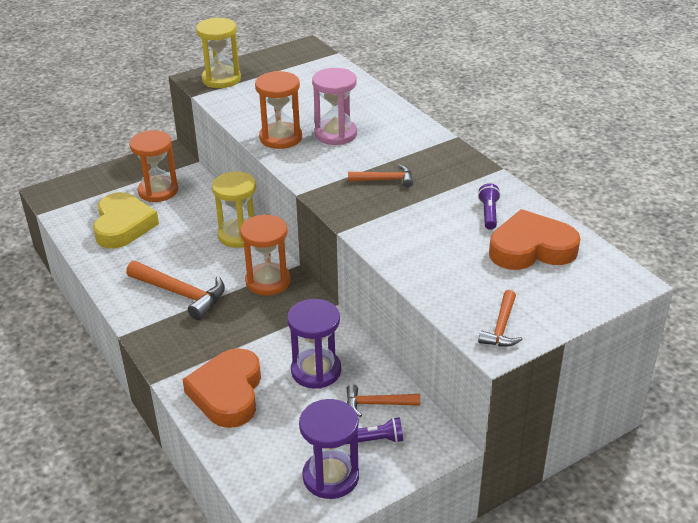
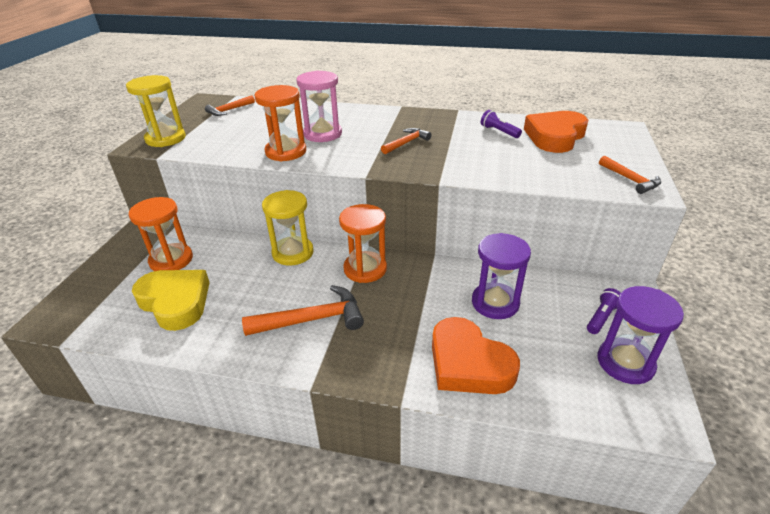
camera: 45 degrees left, 0 degrees up
orange hammer [347,384,420,417] -> orange hammer moved to [205,95,255,116]

